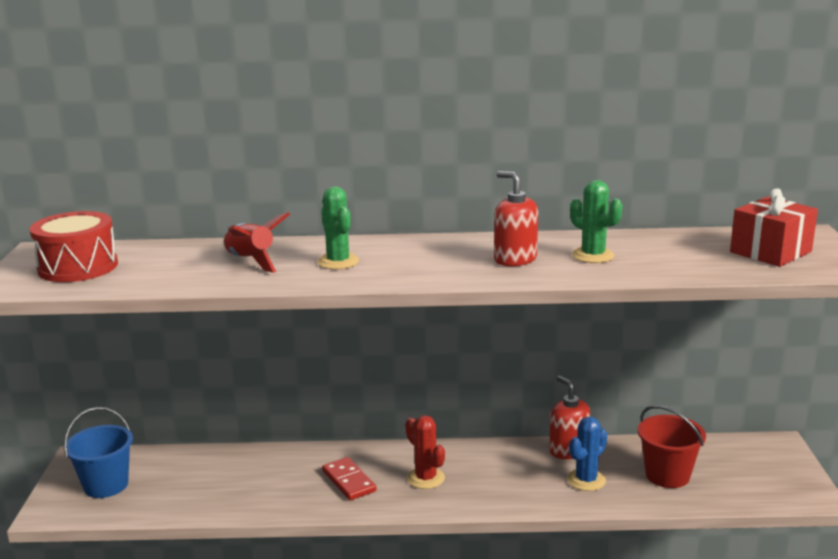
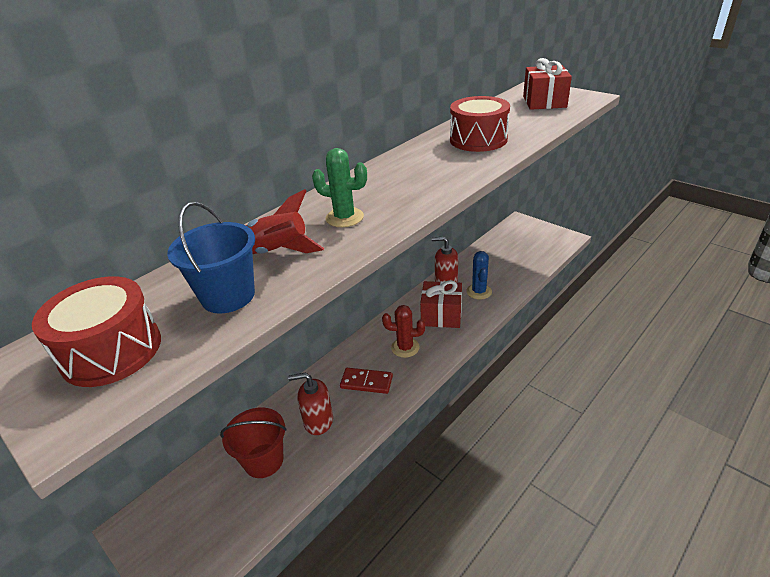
camera: 45 degrees left, 15 degrees up
blue bucket [64,407,133,498] -> blue bucket moved to [167,201,255,313]
red soap dispenser [494,171,538,266] -> red soap dispenser moved to [288,373,333,435]
green cactus [570,180,622,263] -> red drum [450,96,510,152]
red bucket [638,405,706,488] -> red bucket moved to [220,407,287,478]
none -> red gift [420,280,462,328]

